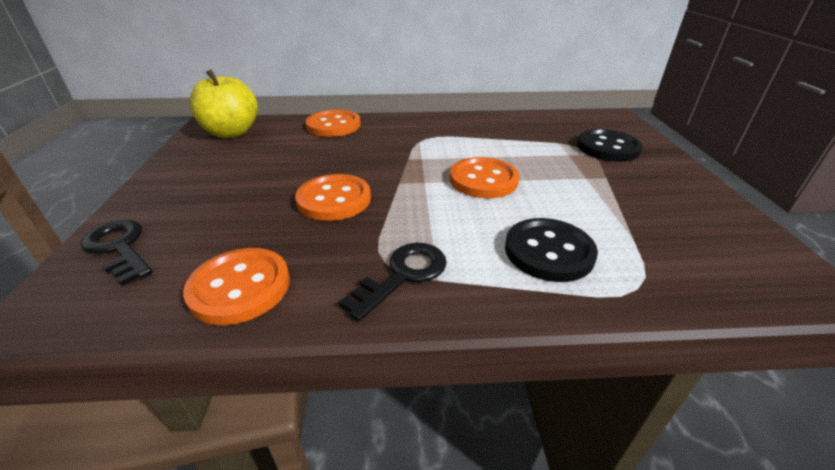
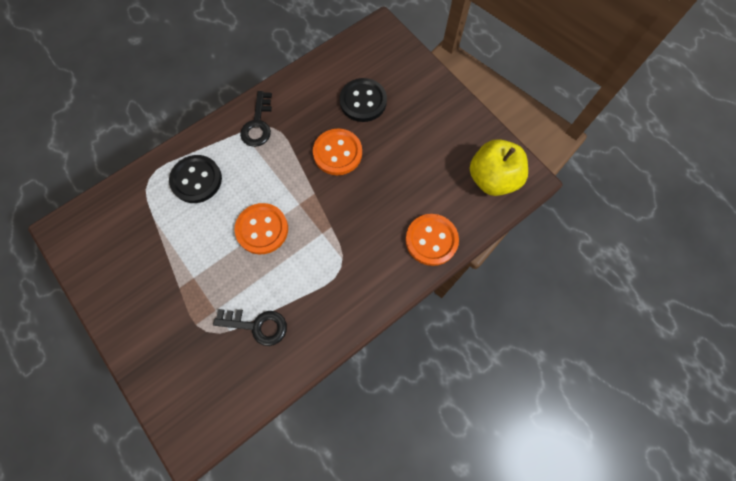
camera: 145 degrees right, 35 degrees up
black key [81,220,153,286] -> black key moved to [213,309,287,346]
orange button [183,248,290,325] -> none
black button [577,129,643,162] -> black button moved to [339,78,387,122]

